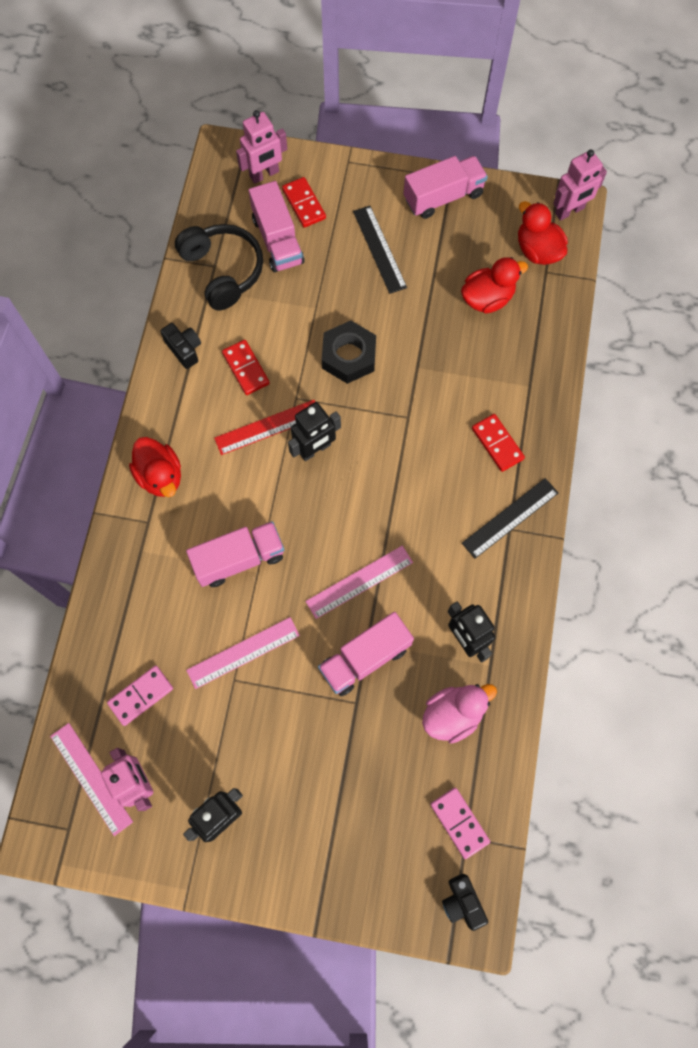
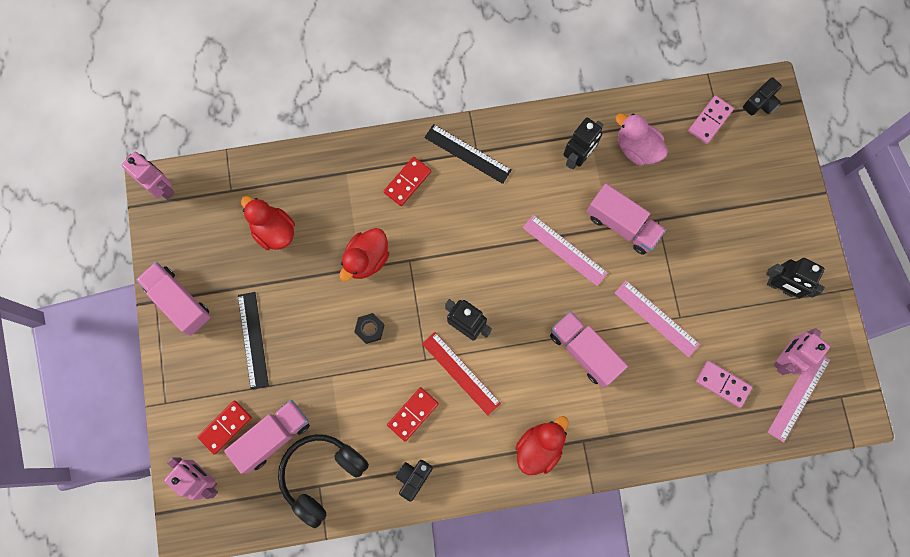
camera: 110 degrees left, 5 degrees up
black nut [322,321,376,384] -> black nut [354,313,385,344], size x0.55
black ruler [353,206,407,294] -> black ruler turned 60 degrees counterclockwise [238,292,269,390]
red duck [518,201,568,265] -> red duck moved to [339,228,390,281]

